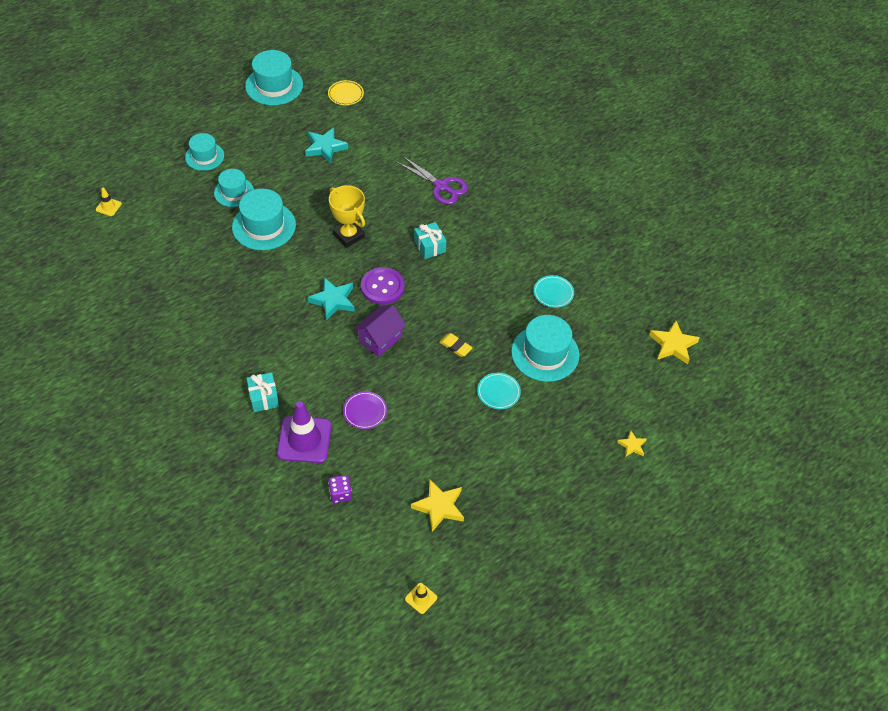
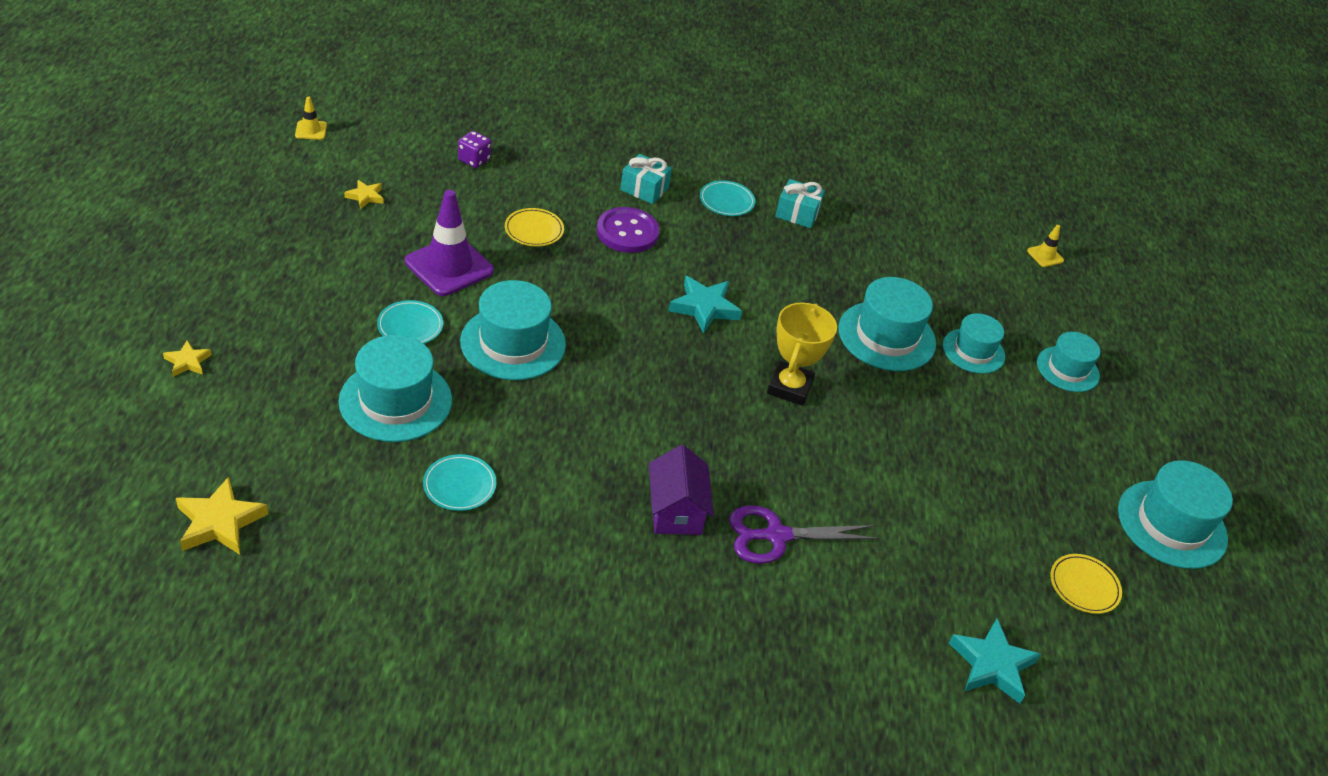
camera: 130 degrees right, 10 degrees down
purple traffic cone [277,401,332,463] -> purple traffic cone moved to [405,190,494,296]
turquoise star [305,127,348,164] -> turquoise star moved to [949,619,1041,703]
yellow trophy [329,185,365,248] -> yellow trophy turned 75 degrees counterclockwise [767,302,837,406]
purple plate [343,391,387,429] -> yellow plate [505,208,564,247]
purple house [354,305,406,357] -> purple house moved to [649,445,714,535]
purple button [361,267,404,305] -> purple button moved to [597,207,660,253]
yellow star [411,479,464,532] -> yellow star [344,180,384,209], size x0.57
turquoise gift [414,222,446,259] -> turquoise gift moved to [775,179,825,228]
yellow eraser [439,333,473,357] -> turquoise hat [460,280,566,380]
none -> turquoise plate [700,180,755,216]

